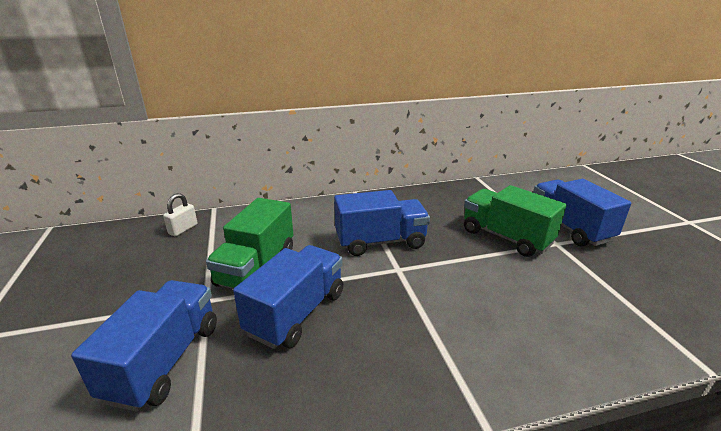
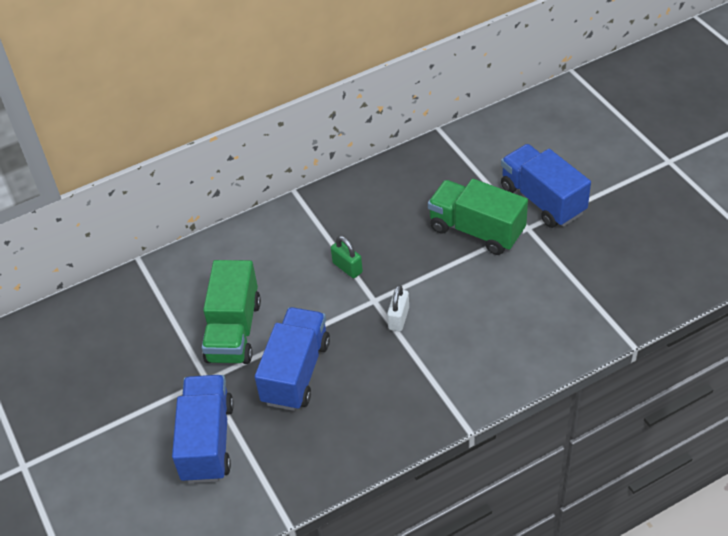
camera: 10 degrees left, 20 degrees up
white padlock [163,193,198,236] -> white padlock moved to [387,285,409,332]
blue truck [334,190,430,256] -> green padlock [331,236,363,278]

